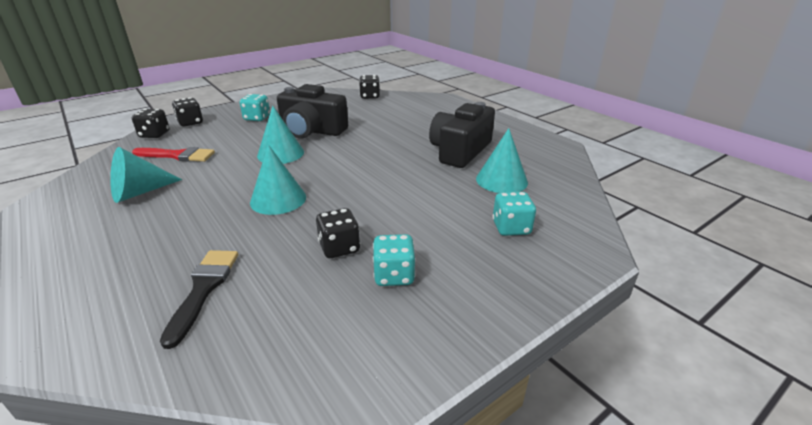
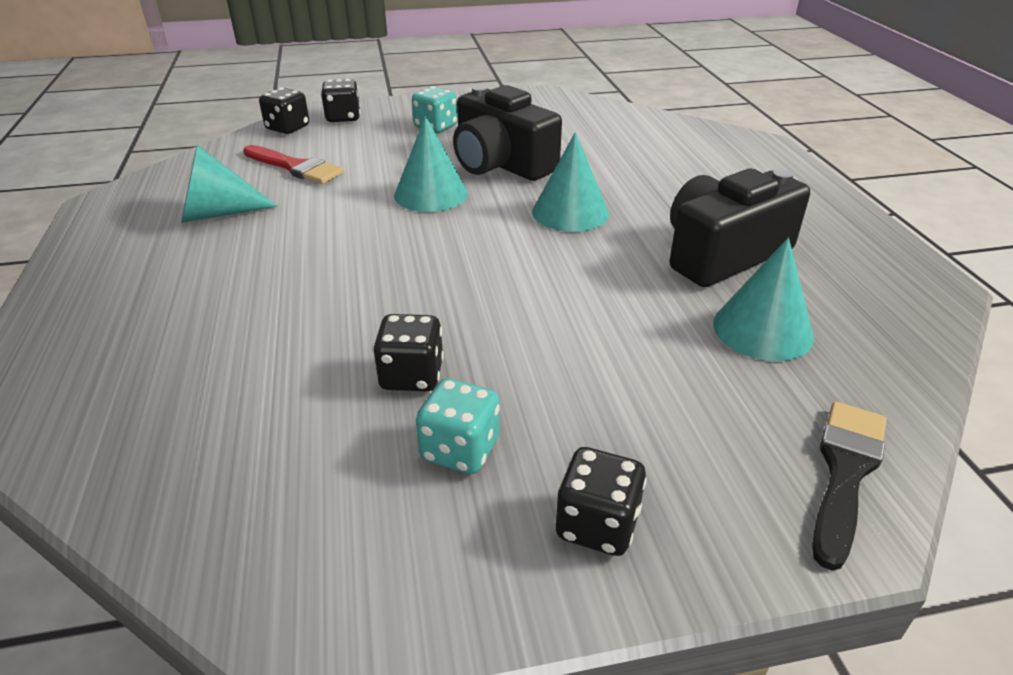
camera: 25 degrees right, 5 degrees up
black brush [160,250,238,349] -> black brush moved to [812,401,887,571]
turquoise cone [250,145,306,215] -> turquoise cone moved to [532,132,609,232]
black dice [359,75,380,99] -> black dice moved to [555,447,647,556]
turquoise dice [492,192,536,236] -> none

